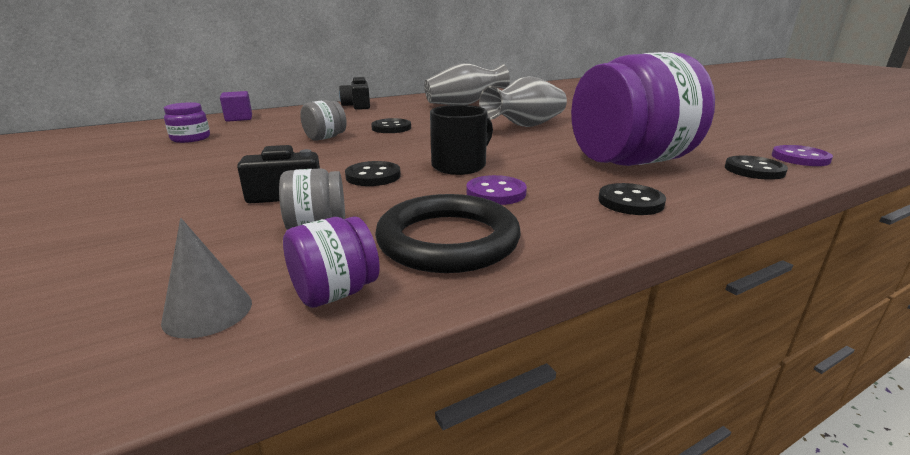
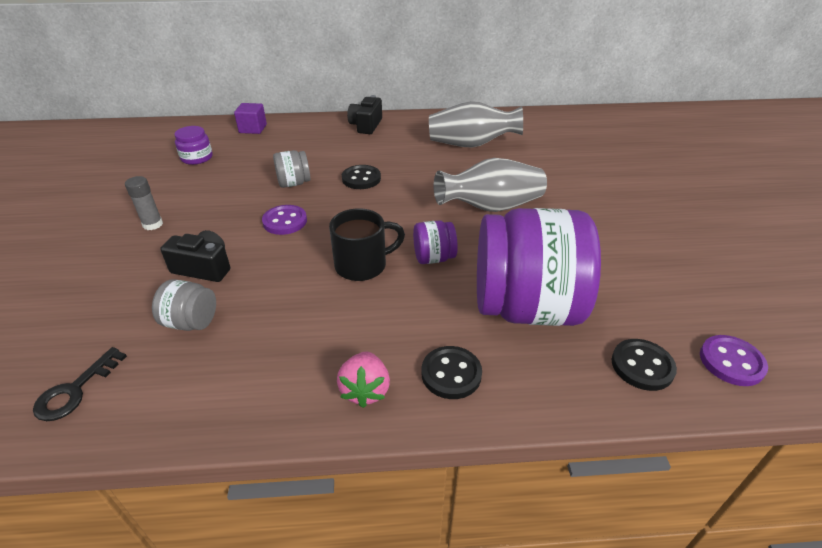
camera: 25 degrees right, 15 degrees up
grey cone [161,218,252,338] -> black key [33,347,127,421]
purple jar [283,216,380,308] -> purple jar moved to [413,220,458,264]
black button [345,161,401,186] -> none
black ring [375,194,521,273] -> none
purple button [466,175,527,205] -> purple button moved to [262,205,307,235]
none -> grey glue stick [125,176,163,230]
none -> pink strawberry [337,352,390,408]

